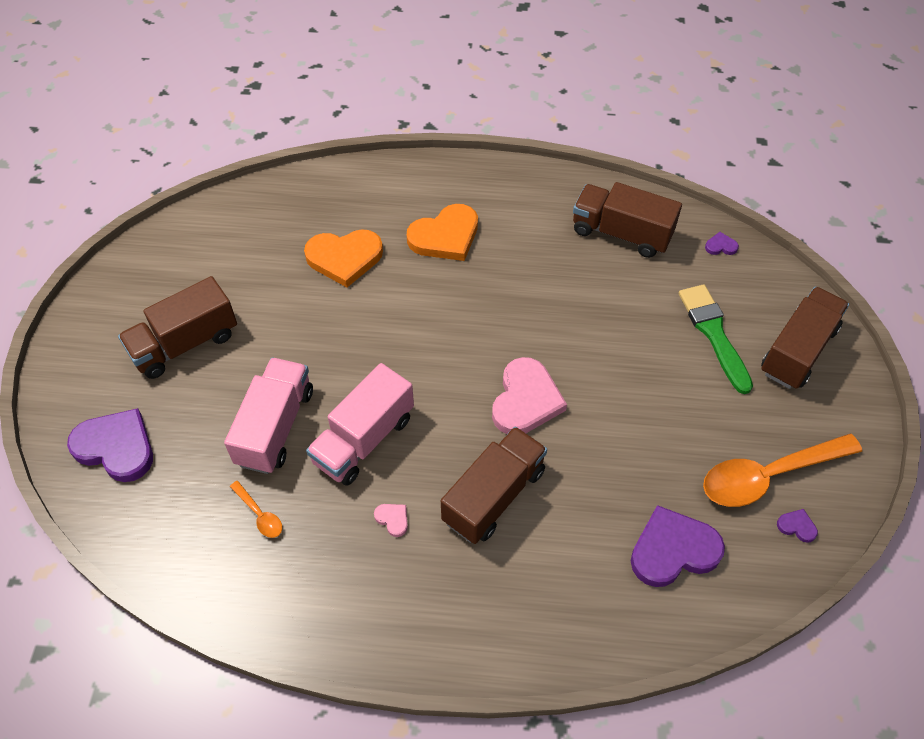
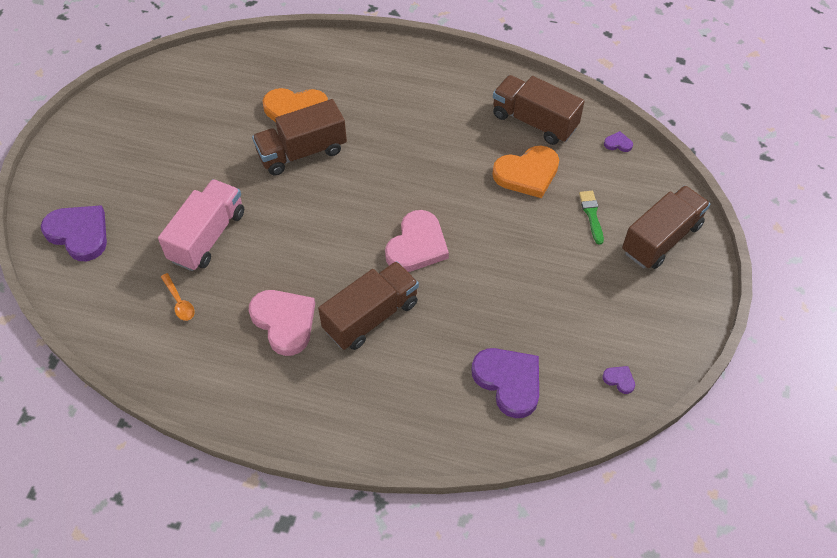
camera: 10 degrees right, 0 degrees up
brown truck [118,276,237,379] -> brown truck moved to [252,99,347,176]
pink truck [306,363,414,486] -> none
pink heart [374,504,408,537] -> pink heart [249,290,315,356], size x2.37
orange heart [407,204,478,261] -> orange heart moved to [492,146,559,198]
purple heart [631,505,725,587] -> purple heart turned 60 degrees clockwise [471,348,539,418]
green brush [679,284,753,394] -> green brush [579,191,604,245], size x0.57
orange spoon [703,434,862,507] -> none

